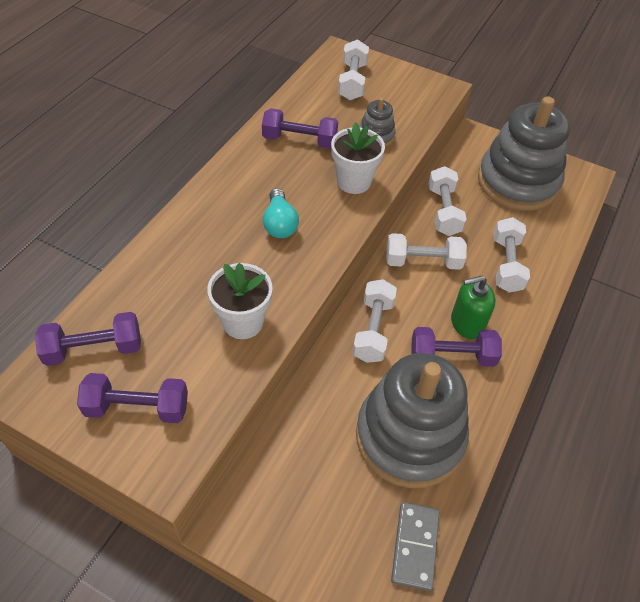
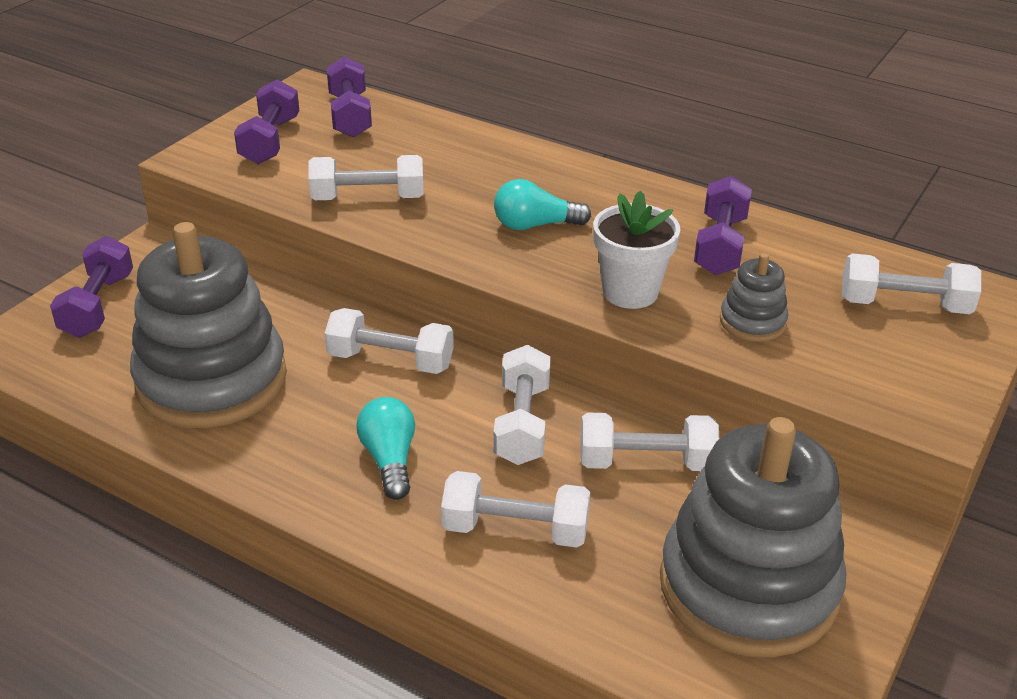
camera: 95 degrees right, 15 degrees down
white flower pot [207,263,273,339] -> white dumbbell [308,155,424,200]
grey domino [391,502,439,591] -> none
purple dumbbell [411,327,502,367] -> purple dumbbell moved to [50,236,133,338]
green soap dispenser [451,276,496,339] -> turquoise light bulb [356,397,415,500]

